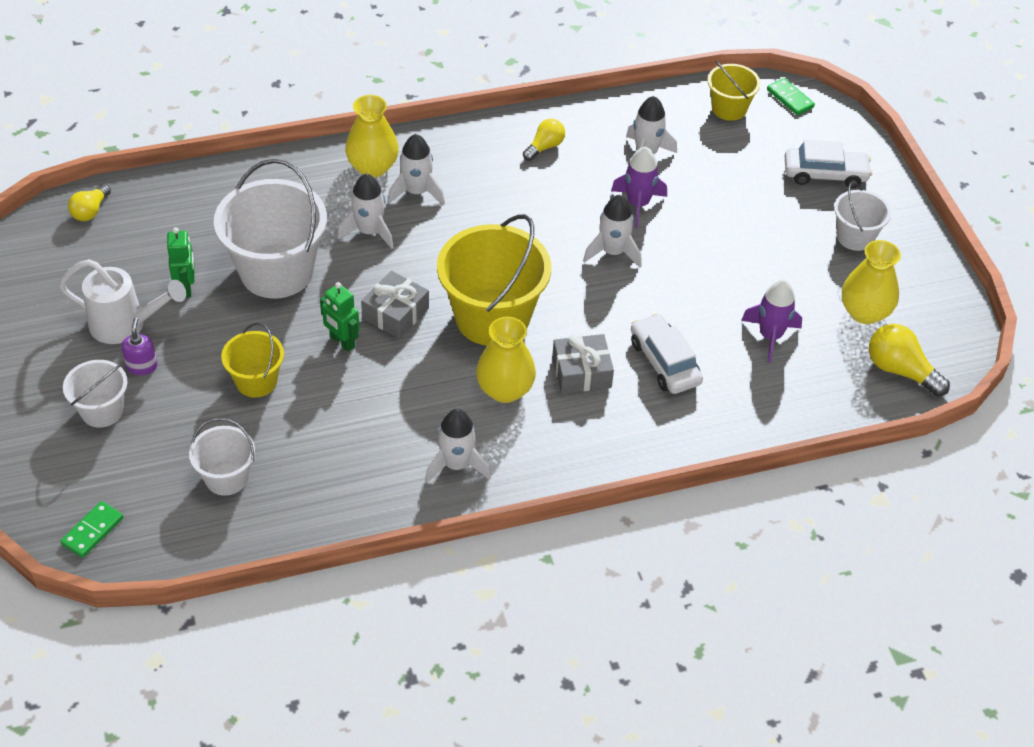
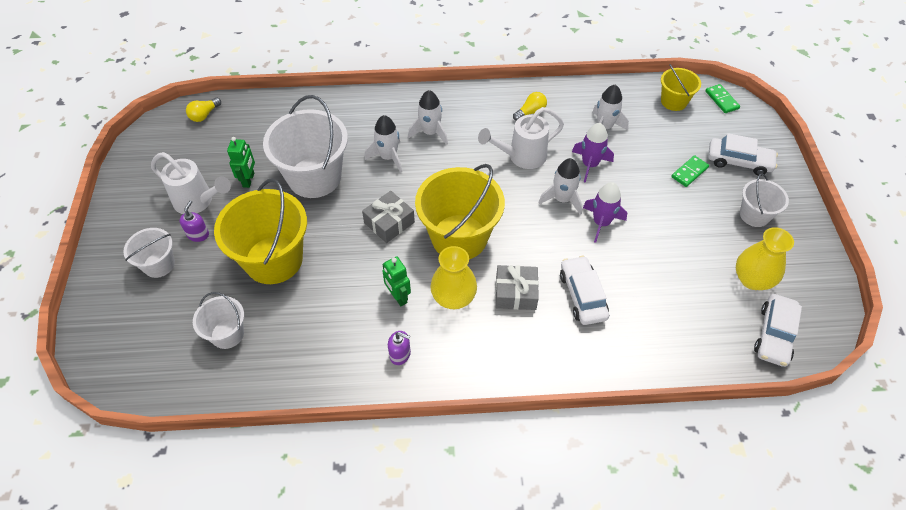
camera: 15 degrees right, 5 degrees up
green domino [60,501,123,558] -> green domino moved to [671,155,709,187]
yellow bucket [221,322,284,398] -> yellow bucket [214,178,307,284], size x1.88
green robot [320,282,360,352] -> green robot moved to [382,256,411,306]
yellow vase [345,95,399,178] -> none
white rocket [425,409,491,483] -> purple soap dispenser [388,331,411,365]
purple rocket [741,279,802,363] -> purple rocket moved to [583,182,627,243]
yellow light bulb [869,324,950,397] -> white car [754,294,802,367]
none -> white watering can [478,107,564,169]

